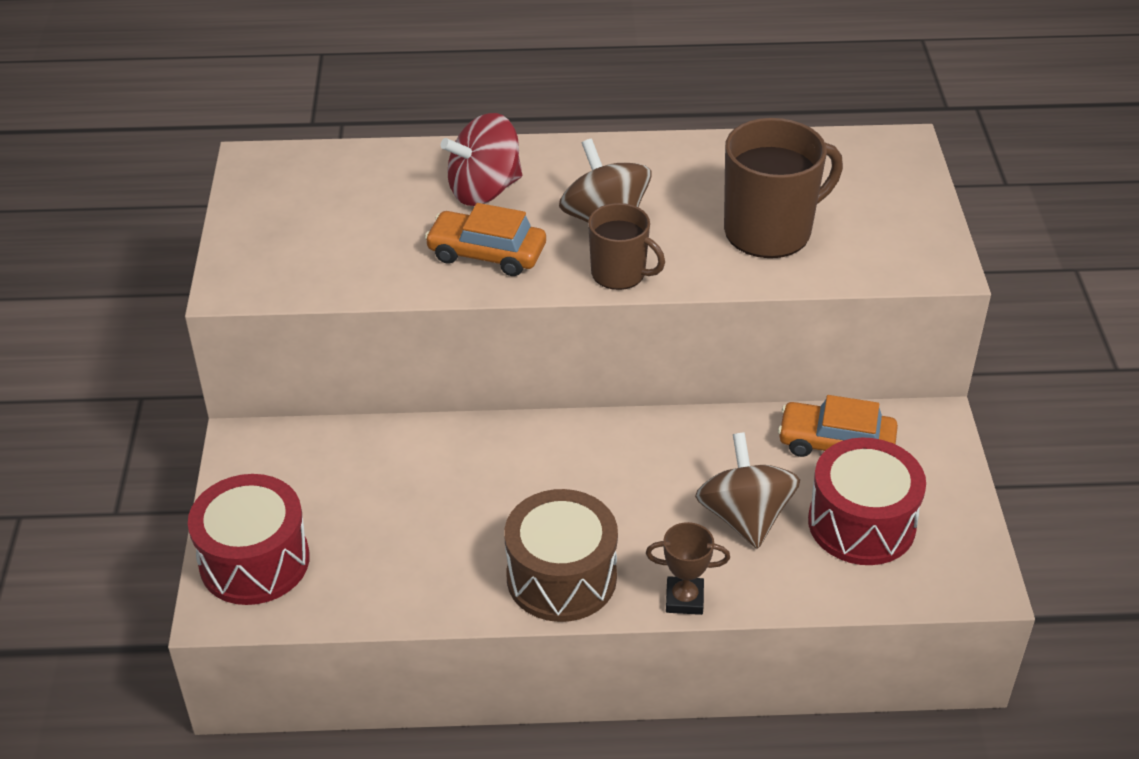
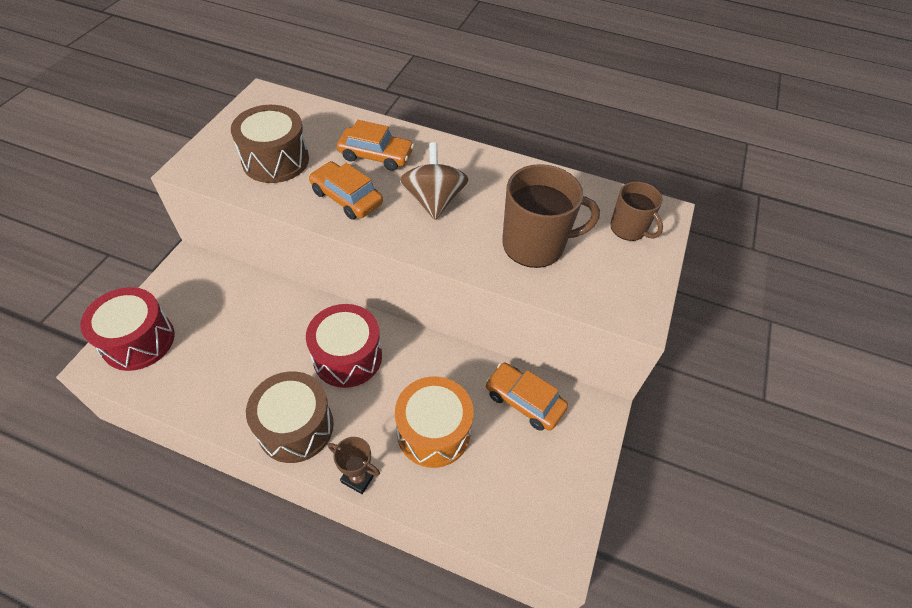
camera: 20 degrees right, 10 degrees up
red spinning top [441,113,522,206] -> orange car [337,120,414,171]
brown mug [588,203,665,290] -> brown mug moved to [610,181,663,241]
brown spinning top [695,432,800,549] -> orange drum [395,376,474,468]
red drum [808,438,926,565] -> red drum moved to [306,304,382,388]
none -> brown drum [231,105,309,183]

